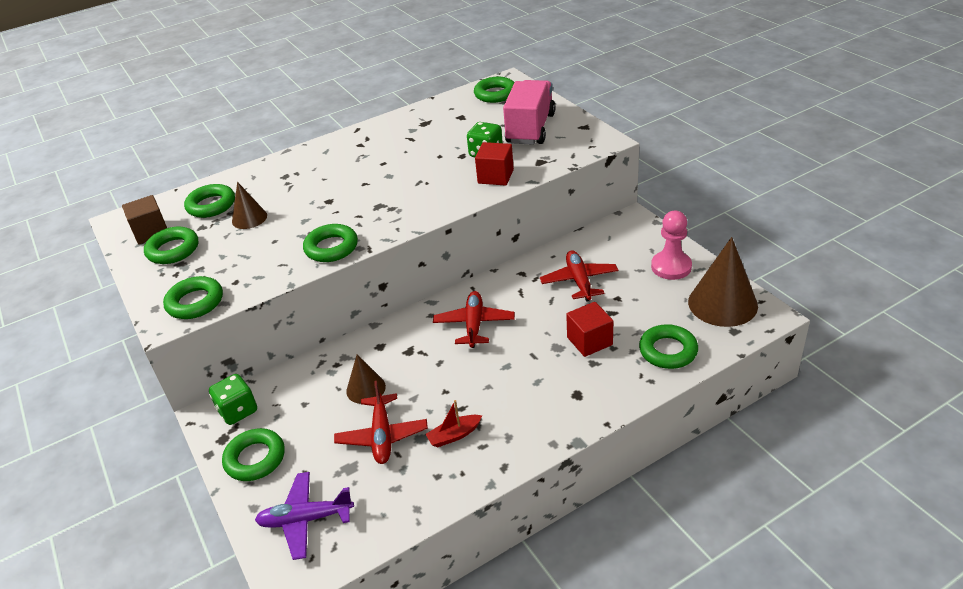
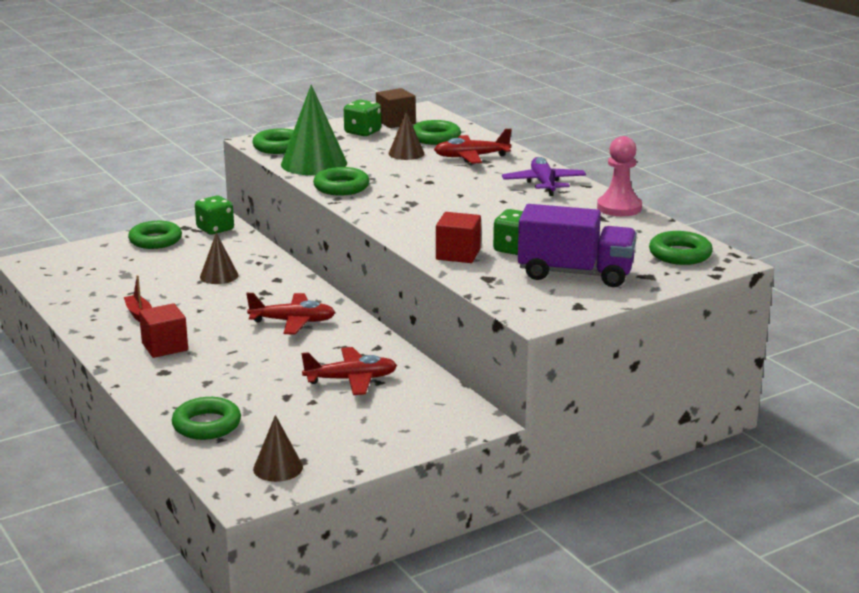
camera: 85 degrees right, 15 degrees down
green ring [144,227,198,264] -> green dice [344,100,381,136]
purple plane [255,472,354,560] -> purple plane moved to [502,157,586,196]
red plane [334,381,428,464] -> red plane moved to [434,129,512,164]
pink truck [503,80,555,145] -> purple truck [518,204,637,287]
red cube [566,302,613,357] -> red cube moved to [139,303,188,358]
pink pawn [651,211,692,280] -> pink pawn moved to [597,136,642,216]
brown cone [688,237,758,327] -> brown cone [253,415,303,482], size x0.55
none -> green cone [281,85,347,175]

